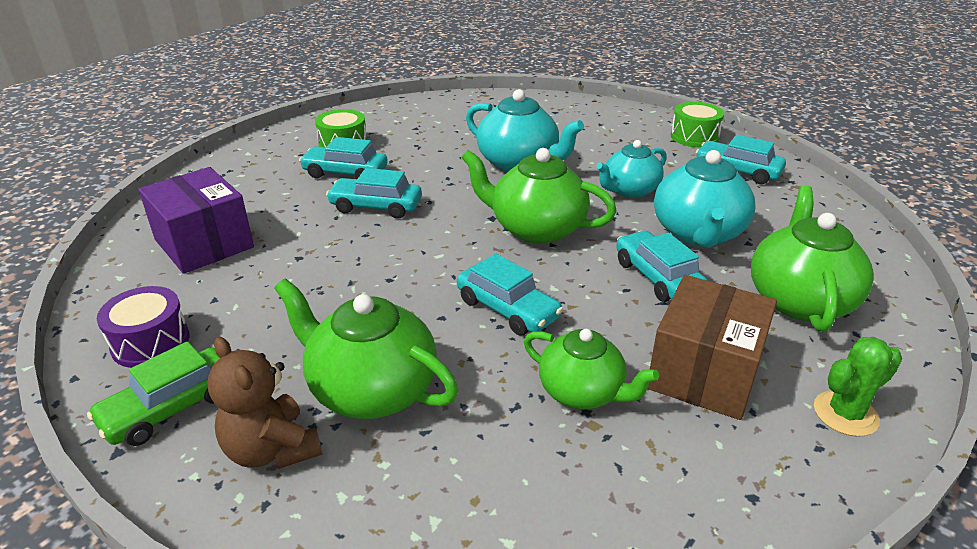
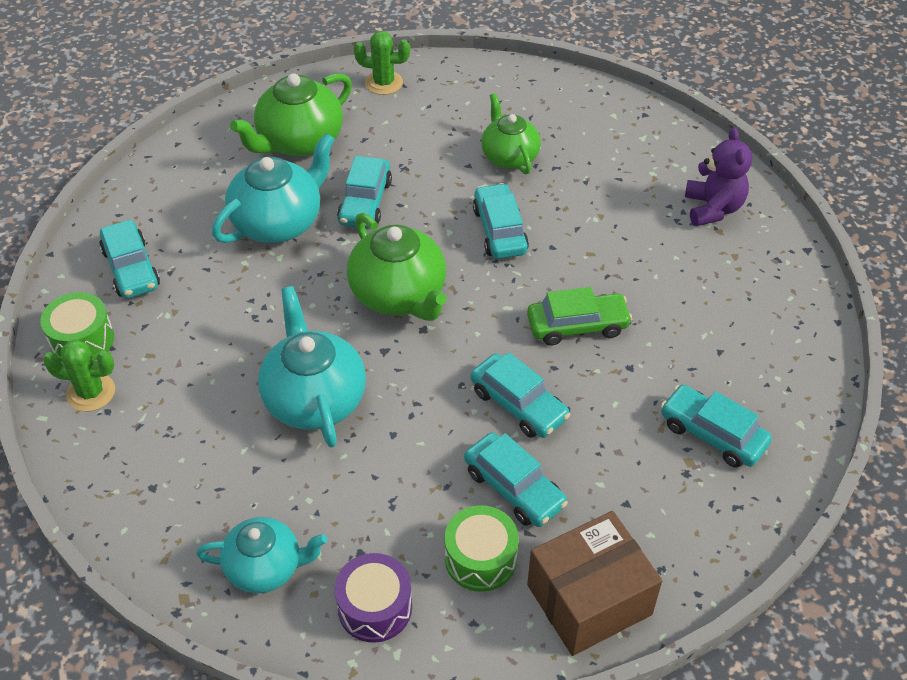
camera: 145 degrees left, 15 degrees up
green car [87,341,220,446] -> green car moved to [527,287,632,346]
purple drum [97,286,189,368] -> purple drum moved to [335,553,412,643]
purple box [138,167,254,274] -> turquoise car [661,385,772,468]
brown teddy bear [207,337,322,469] -> purple teddy bear [685,127,752,226]
green teapot [274,278,459,419] -> none
turquoise teapot [596,140,667,198] -> turquoise teapot moved to [197,517,327,594]
brown box [647,275,777,420] -> brown box moved to [527,511,662,656]
none -> green cactus [43,339,115,412]

